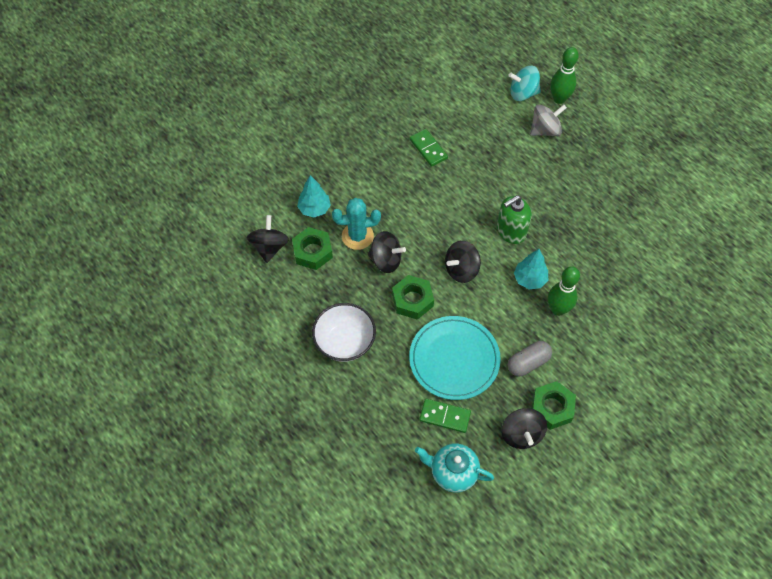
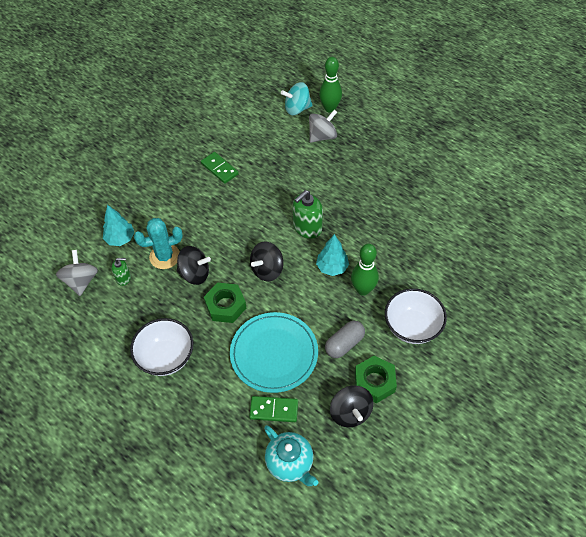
camera: 10 degrees left, 5 degrees down
black spinning top [247,215,289,263] -> grey spinning top [56,250,98,296]
green nut [292,227,333,270] -> green soap dispenser [111,258,131,286]
turquoise teapot [415,443,494,493] -> turquoise teapot turned 135 degrees counterclockwise [264,425,318,486]
none -> white bowl [385,288,447,344]

